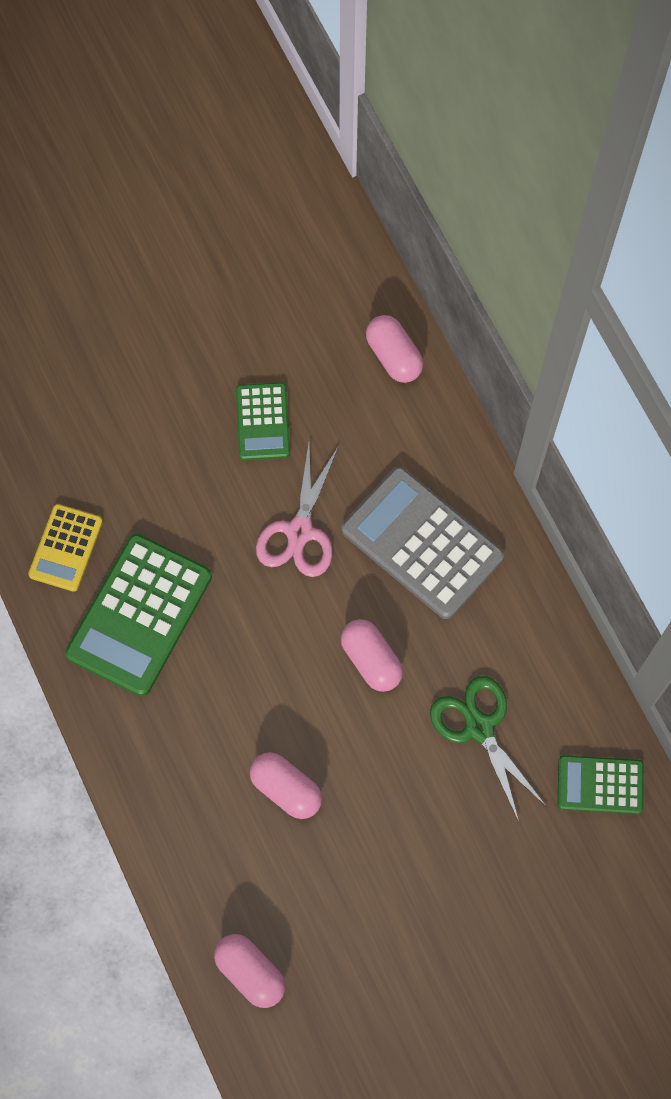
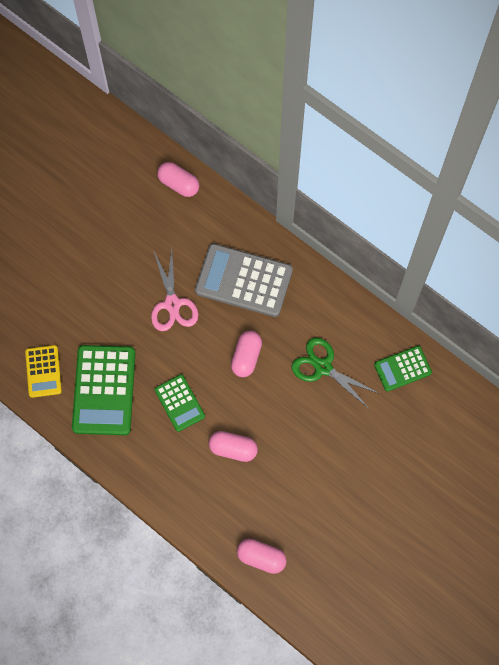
camera: 25 degrees left, 0 degrees up
green calculator [236,383,290,460] -> green calculator moved to [155,374,205,432]
pink capsule [341,619,403,692] -> pink capsule turned 75 degrees clockwise [231,331,262,377]

